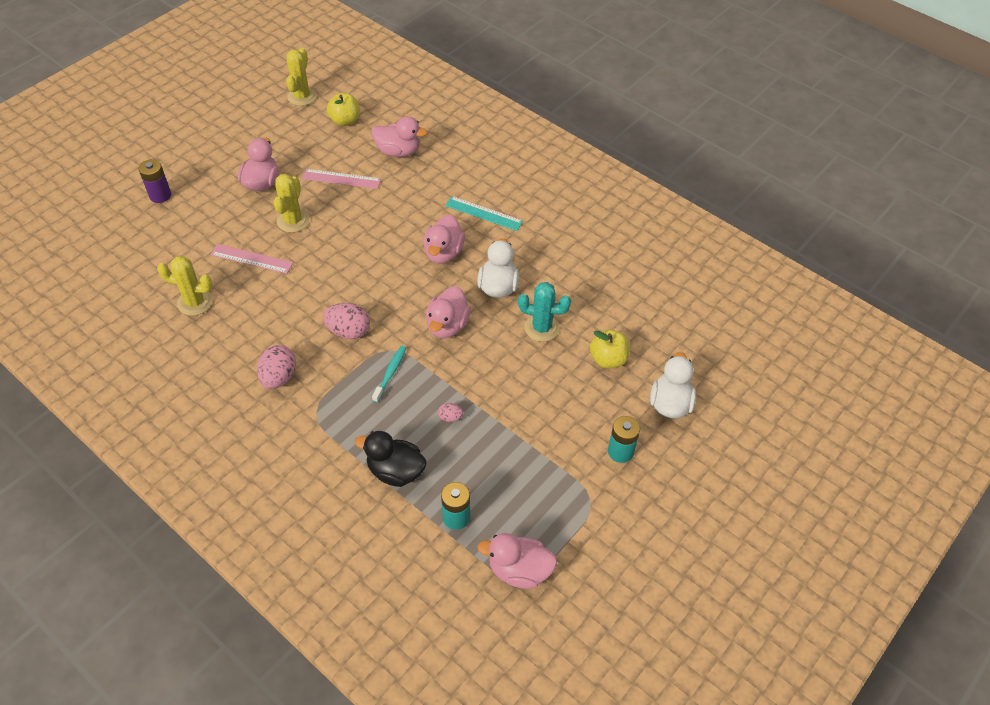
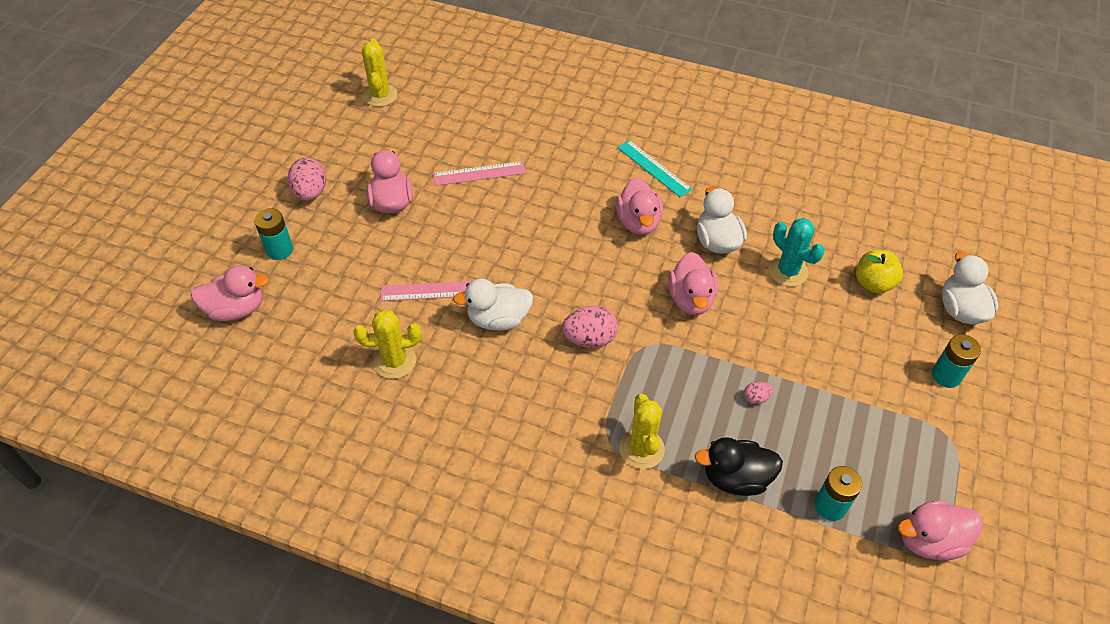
camera: 20 degrees left, 0 degrees up
purple battery [138,159,171,203] -> turquoise battery [254,208,293,260]
pink egg [257,345,296,389] -> pink egg moved to [288,158,326,201]
yellow cactus [273,174,309,233] -> yellow cactus moved to [619,394,665,469]
yellow apple [327,93,360,126] -> none
pink duck [372,116,428,157] -> pink duck moved to [191,265,269,321]
turquoise toothbrush [372,346,406,403] -> none
turquoise ruler [445,196,523,231] -> turquoise ruler turned 45 degrees clockwise [617,140,692,198]
turquoise cactus [518,282,571,342] -> turquoise cactus turned 60 degrees clockwise [768,218,825,287]
none -> white duck [453,278,533,331]

